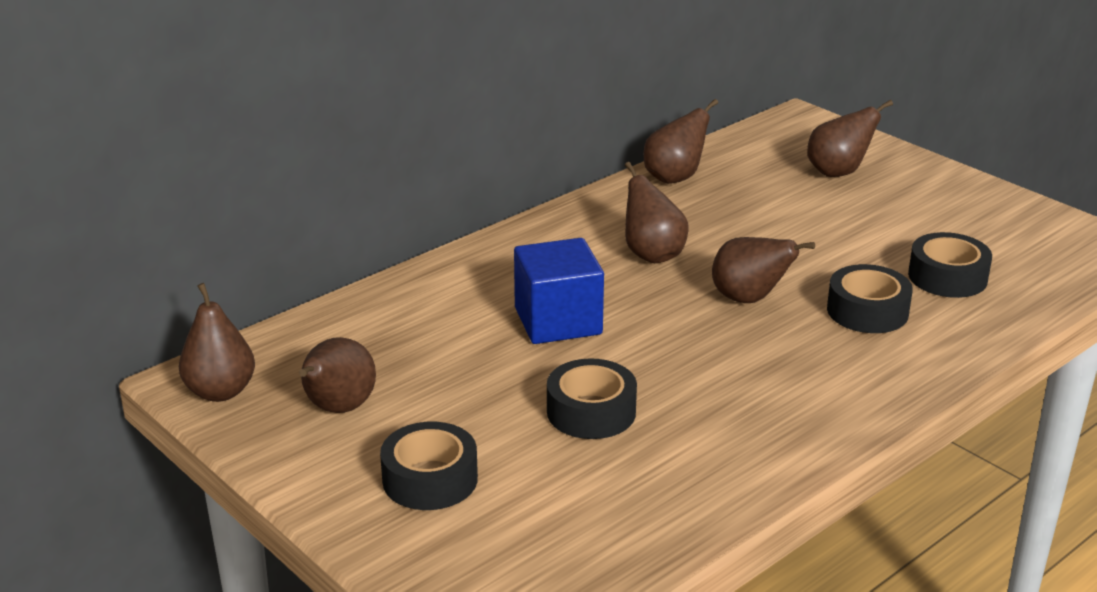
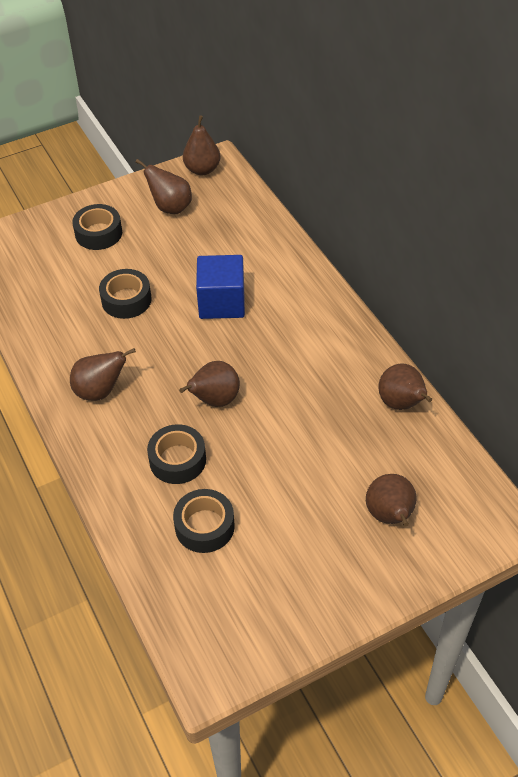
camera: 105 degrees right, 20 degrees up
brown pear [625,162,689,263] -> brown pear moved to [70,348,136,401]

